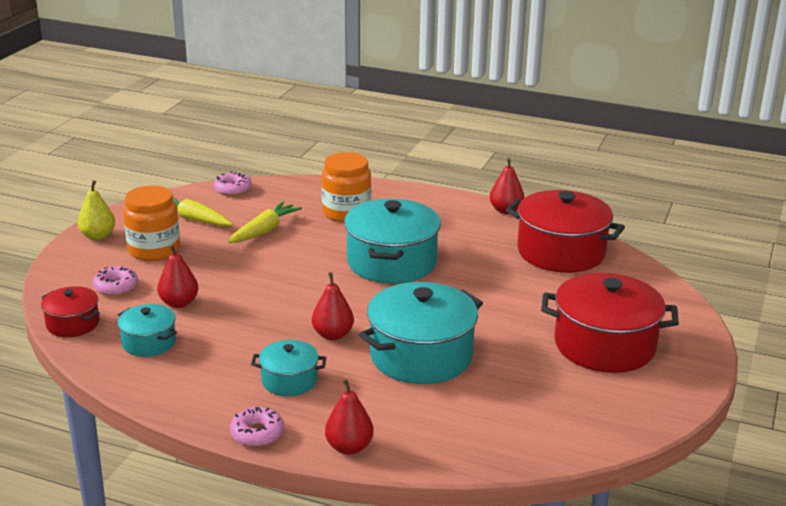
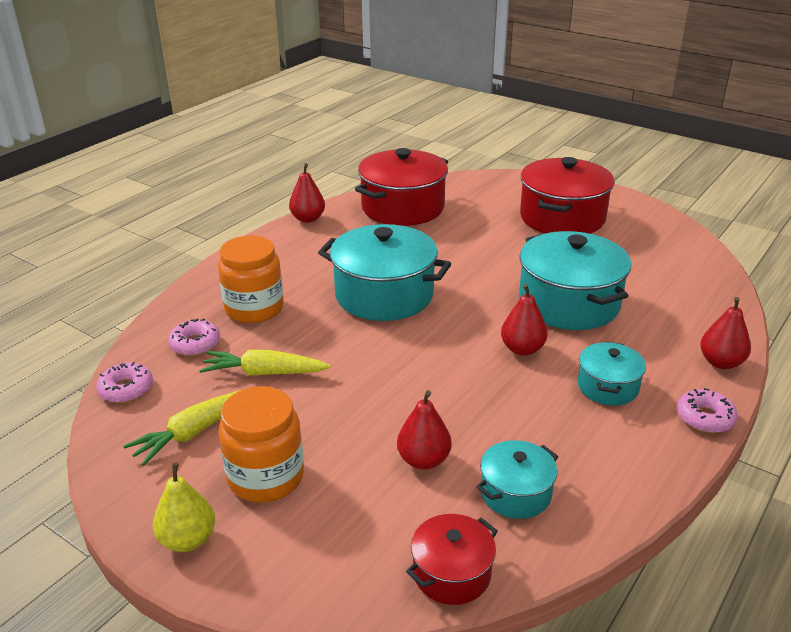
camera: 75 degrees left, 5 degrees up
pink donut [93,266,138,296] -> pink donut moved to [168,318,220,356]
yellow carrot [228,202,302,243] -> yellow carrot turned 45 degrees counterclockwise [199,350,331,375]

